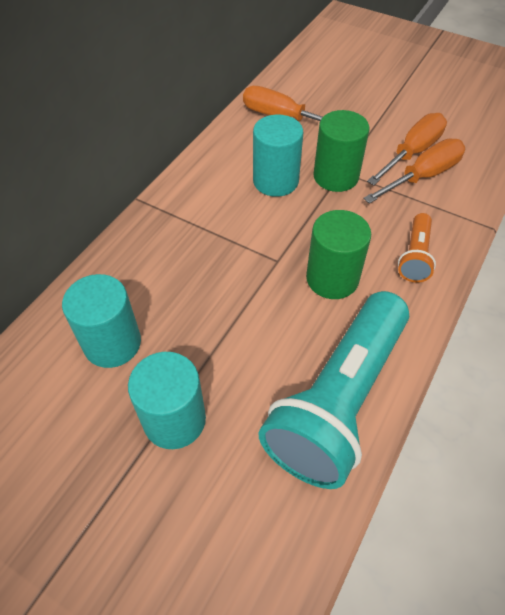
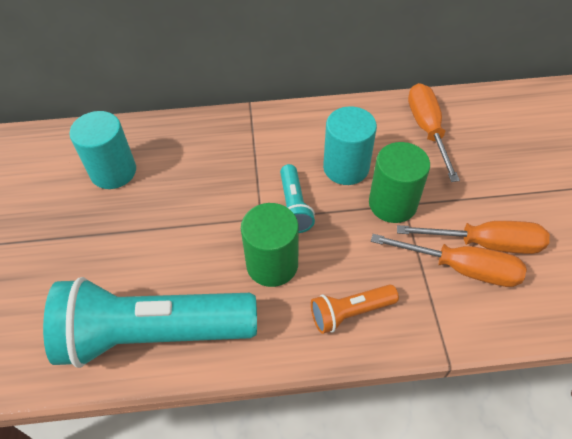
camera: 55 degrees right, 0 degrees up
turquoise cylinder [128,352,206,449] -> none
none -> turquoise flashlight [280,164,315,233]

